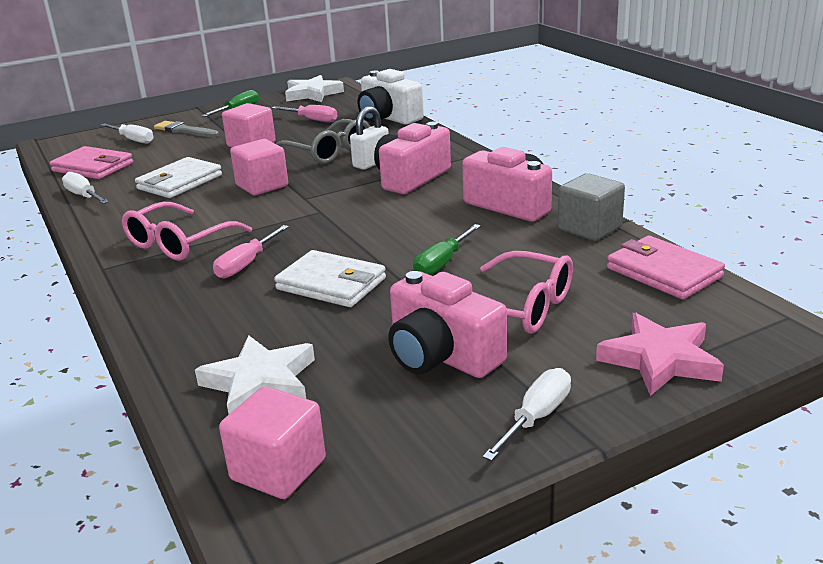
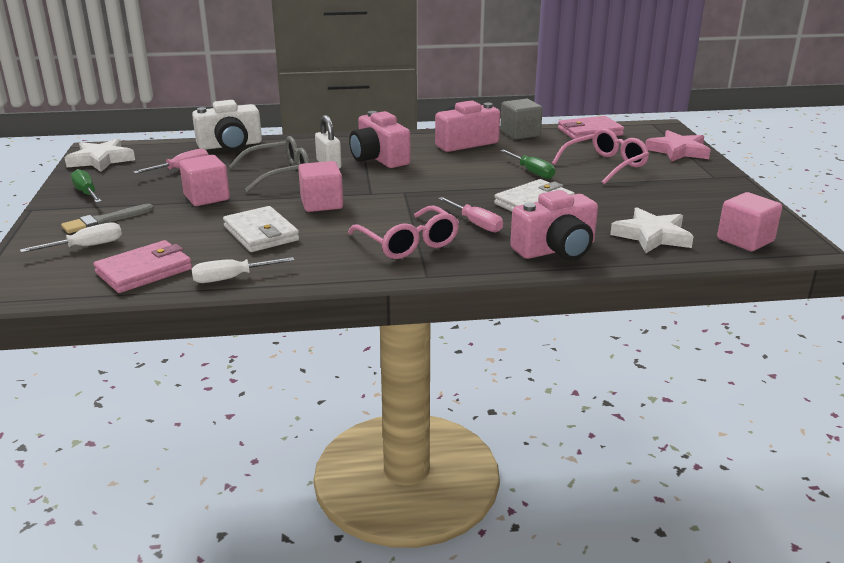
camera: 70 degrees left, 0 degrees up
pink camera [388,271,507,378] -> pink camera moved to [510,190,598,261]
white screwdriver [482,368,571,461] -> none

